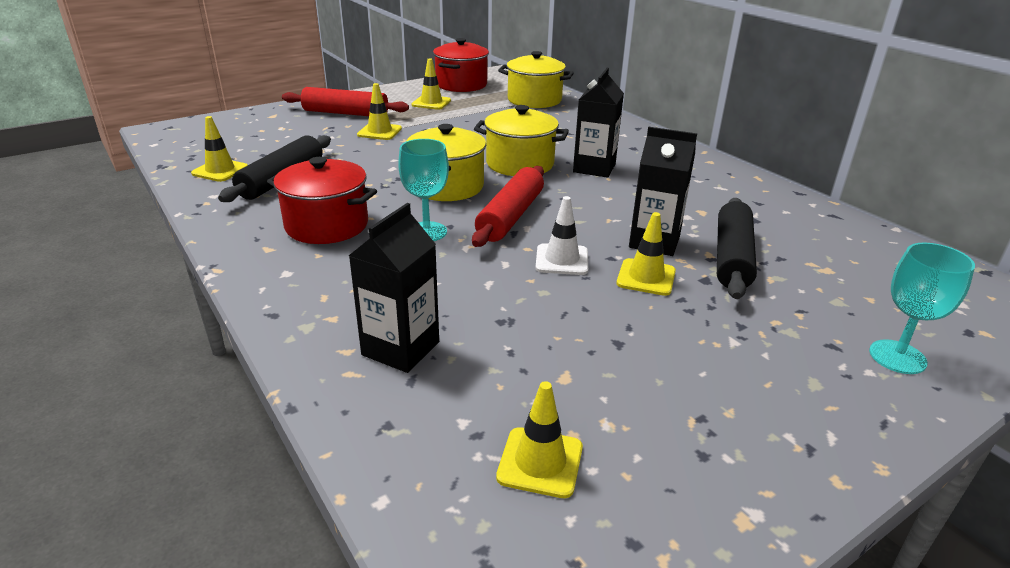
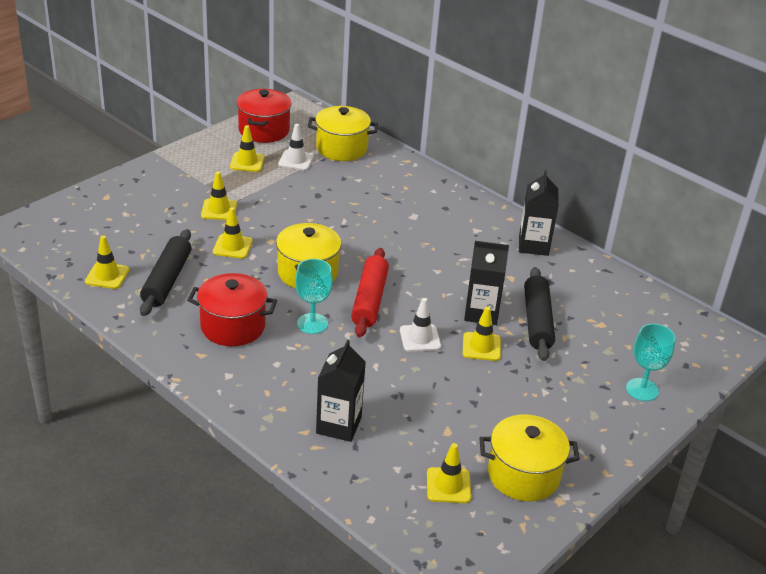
camera: 15 degrees left, 5 degrees up
red rolling pin [282,87,409,116] -> none
yellow pot [474,105,569,176] -> yellow pot moved to [479,414,580,501]
black carton [573,68,624,178] -> black carton moved to [519,170,559,256]
none -> yellow traffic cone [213,207,253,259]
none -> white traffic cone [278,124,314,171]

